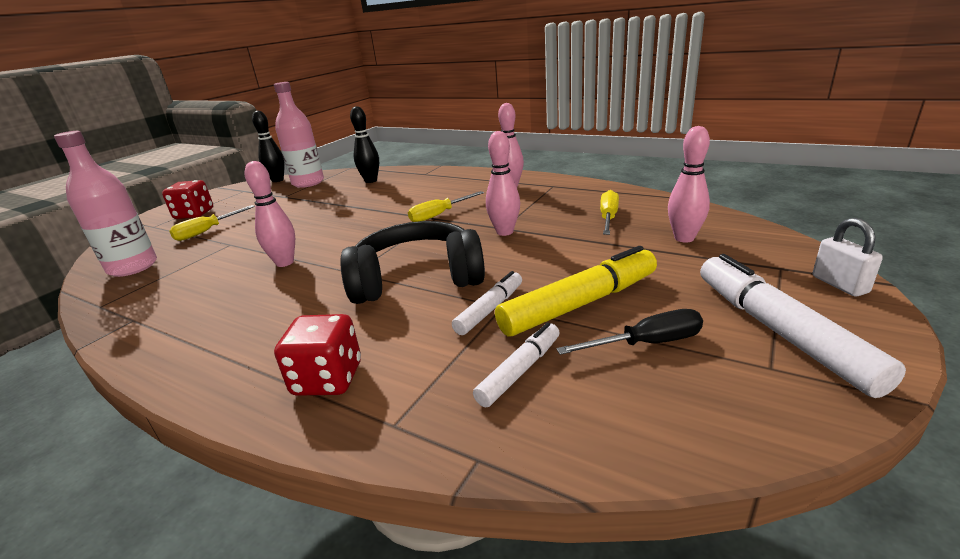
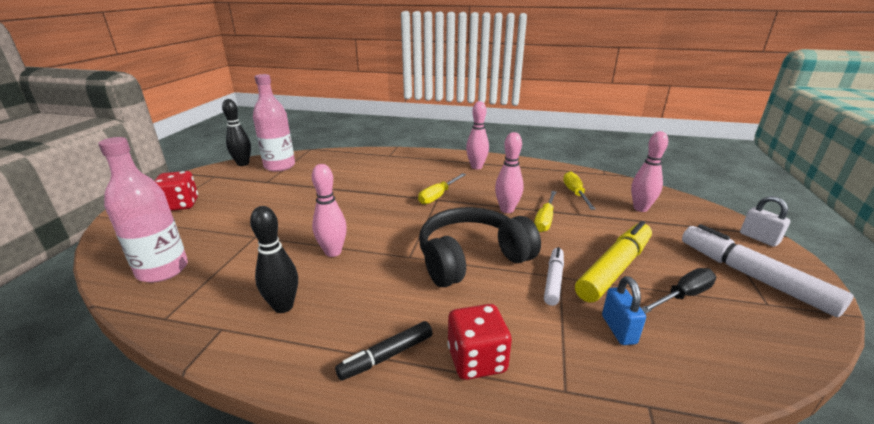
camera: 20 degrees left, 0 degrees up
yellow screwdriver [169,205,255,241] -> yellow screwdriver moved to [534,191,556,232]
black bowling pin [350,106,379,183] -> black bowling pin moved to [250,206,298,313]
white marker [473,322,560,407] -> blue padlock [602,276,646,345]
none -> black marker [335,321,433,381]

